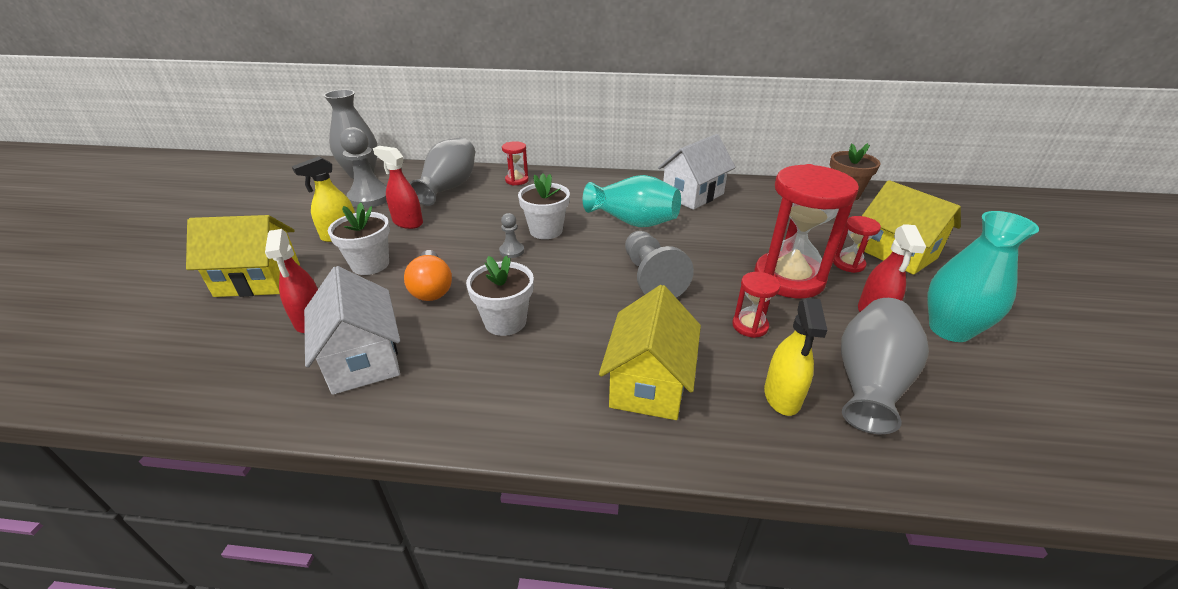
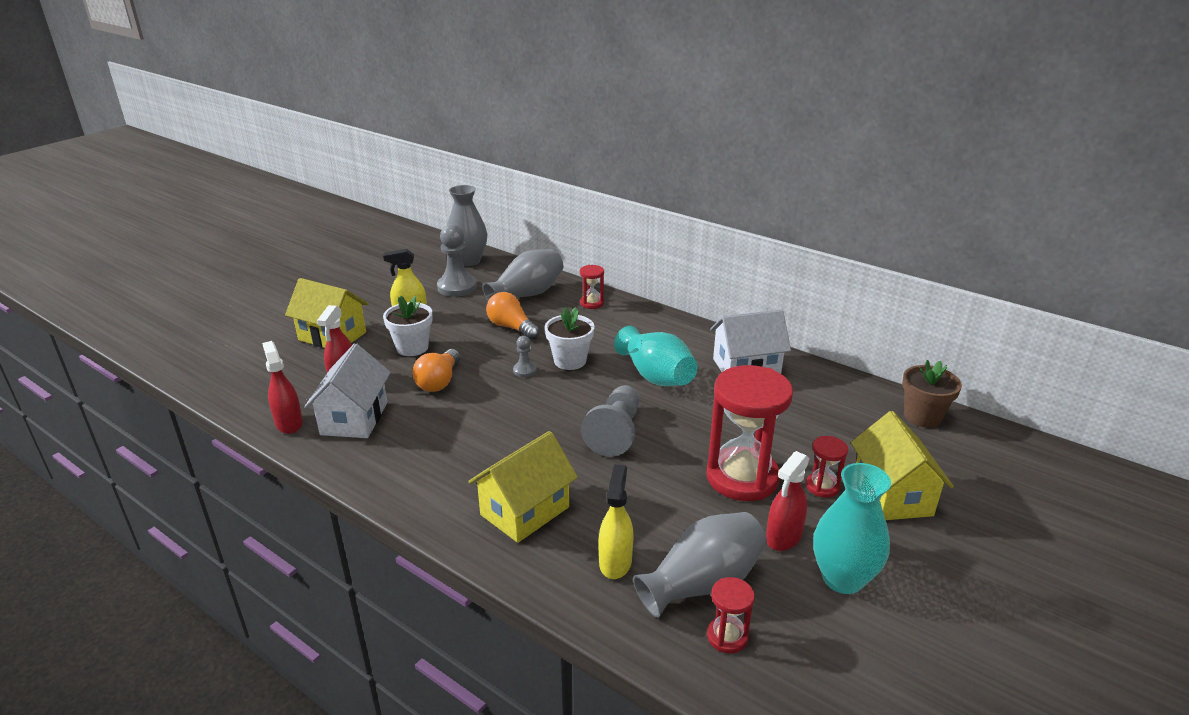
camera: 30 degrees right, 5 degrees down
red spray bottle [373,146,423,229] -> red spray bottle moved to [262,341,303,434]
white flower pot [466,255,534,336] -> none
red hourglass [732,272,780,338] -> red hourglass moved to [707,577,755,653]
yellow spray bottle [764,298,827,416] -> yellow spray bottle turned 150 degrees clockwise [598,464,634,579]
none -> orange light bulb [486,292,540,340]

